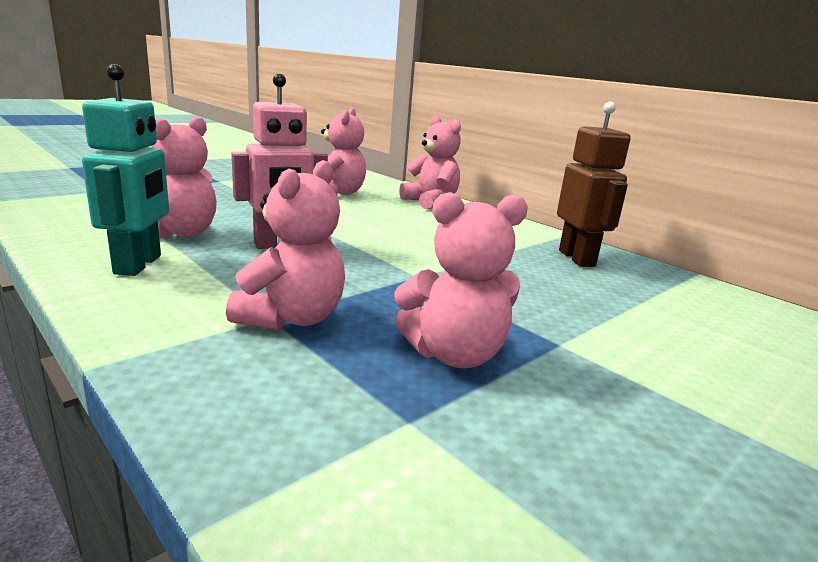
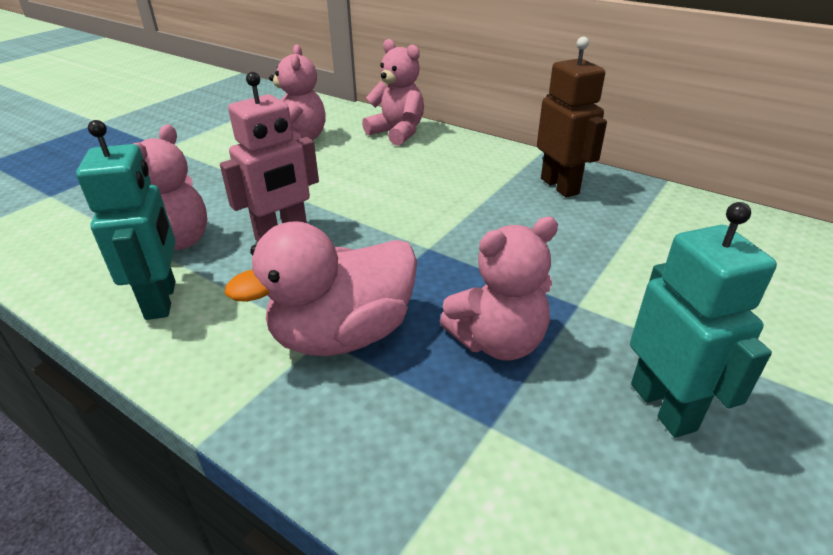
camera: 10 degrees left, 15 degrees up
pink teddy bear [226,160,345,330] -> pink duck [225,221,417,356]
none -> turquoise robot [630,202,777,437]

